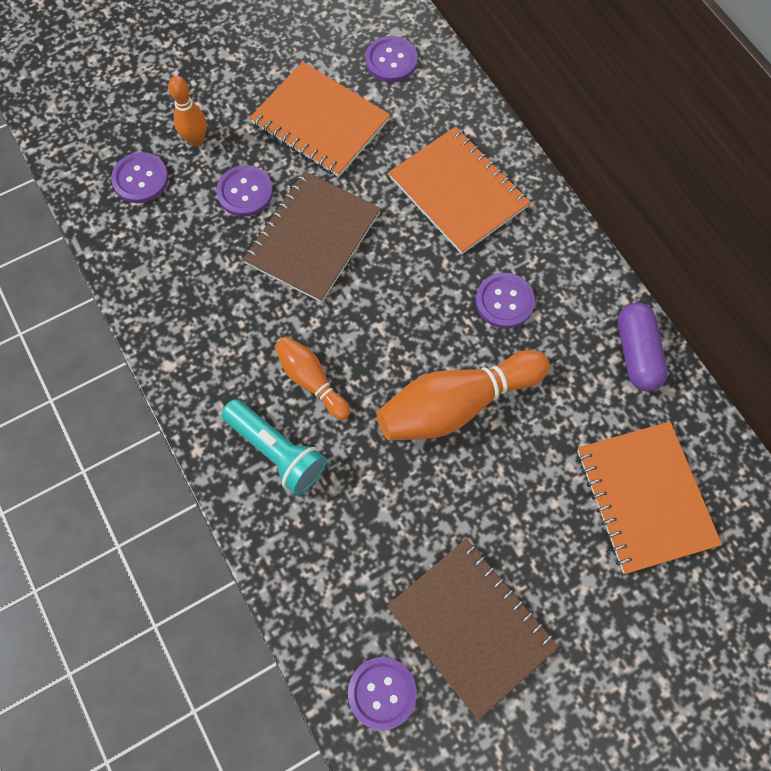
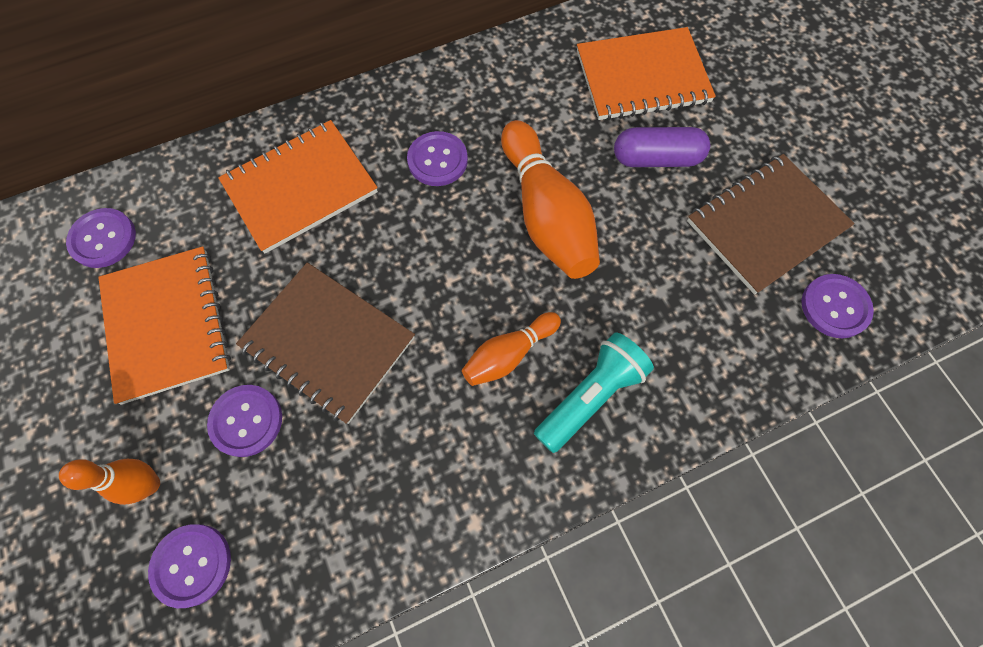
camera: 85 degrees left, 0 degrees up
orange notebook [250,61,390,177] -> orange notebook turned 60 degrees counterclockwise [98,246,231,404]
purple capsule [618,303,668,392] -> purple capsule moved to [614,127,710,167]

